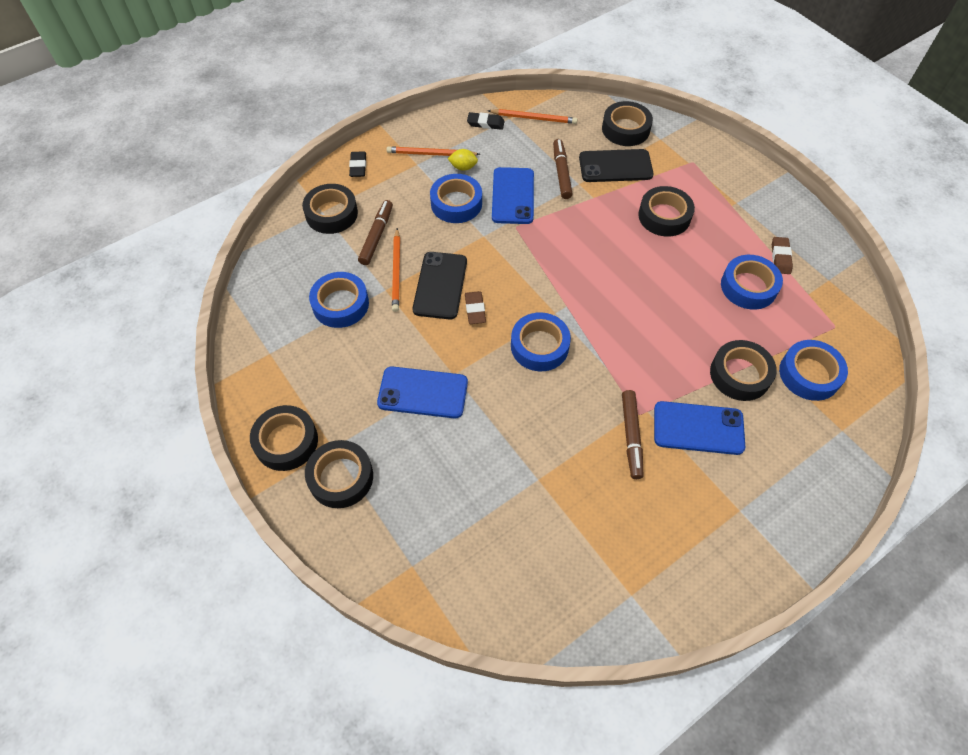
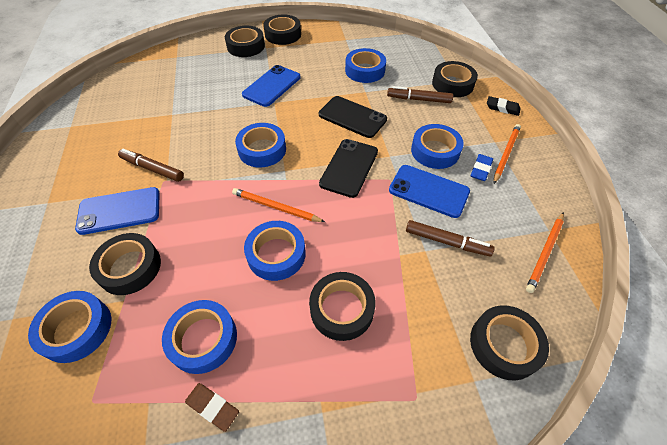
camera: 115 degrees right, 5 degrees down
brown marker [358,200,393,265] -> brown marker turned 150 degrees clockwise [387,86,453,103]
orange pencil [392,228,400,312] -> orange pencil moved to [232,188,325,222]
yellow lemon [448,149,478,171] -> blue eraser [470,154,493,181]
brown eraser [465,291,486,324] -> none
black eraser [467,112,505,130] -> none
black phone [579,149,654,182] -> black phone moved to [319,139,378,198]
blue phone [654,401,745,455] -> blue phone turned 45 degrees clockwise [75,187,160,235]
none -> blue tape [244,221,306,281]

